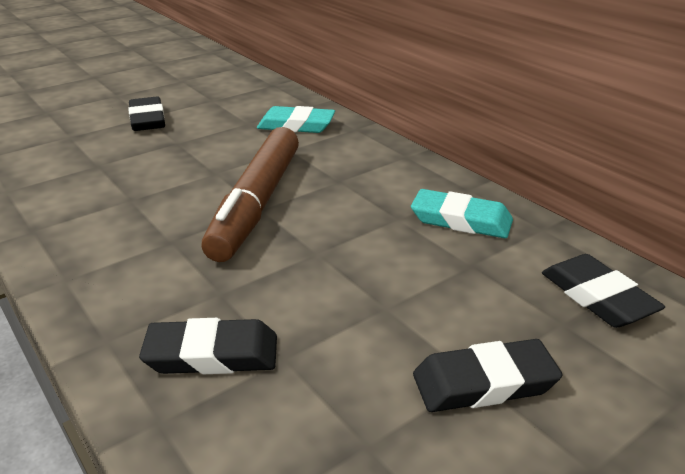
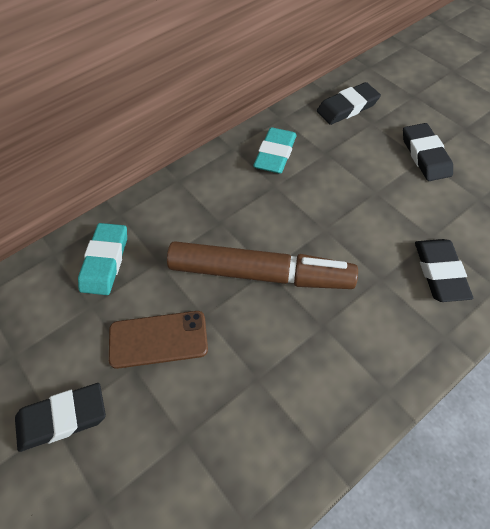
camera: 90 degrees left, 25 degrees up
none -> brown phone [109,311,208,369]

